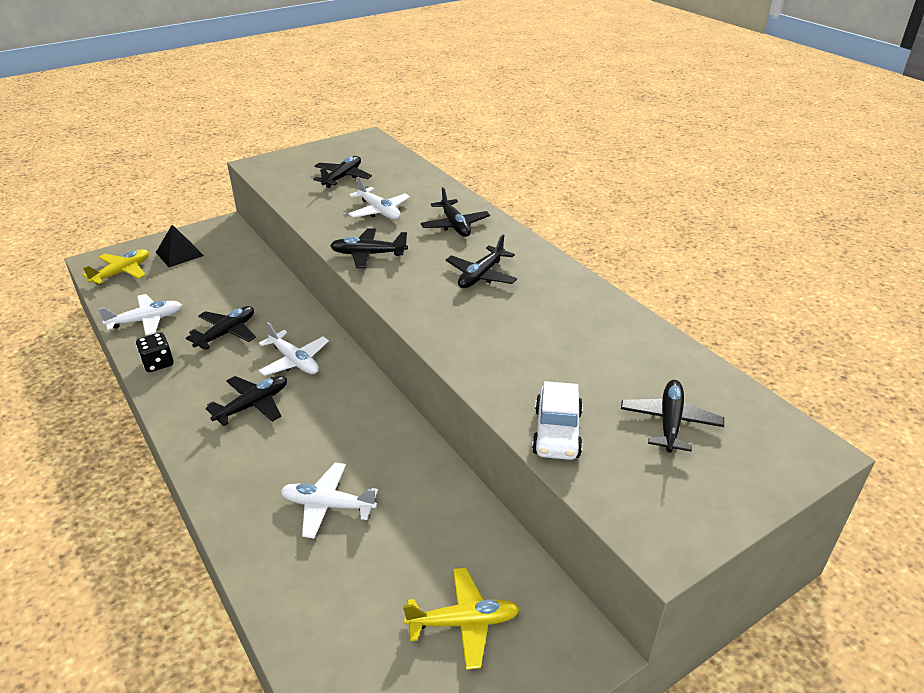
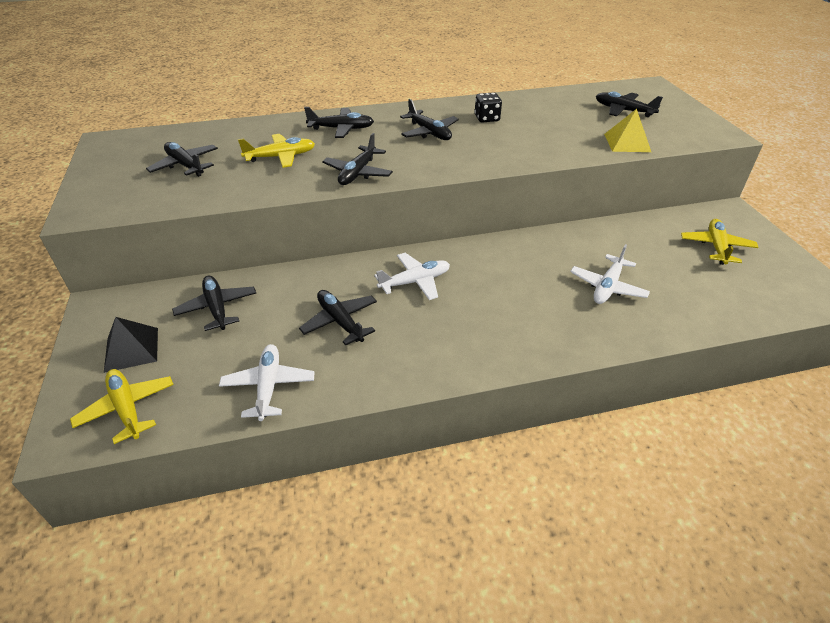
camera: 70 degrees left, 5 degrees up
black dice [136,332,174,372] -> black dice moved to [475,93,502,122]
black plane [206,376,287,426] -> black plane moved to [172,276,256,331]
white plane [348,177,410,220] -> yellow plane [238,134,315,168]
white car [532,381,583,460] -> yellow pyramid [604,109,651,152]

